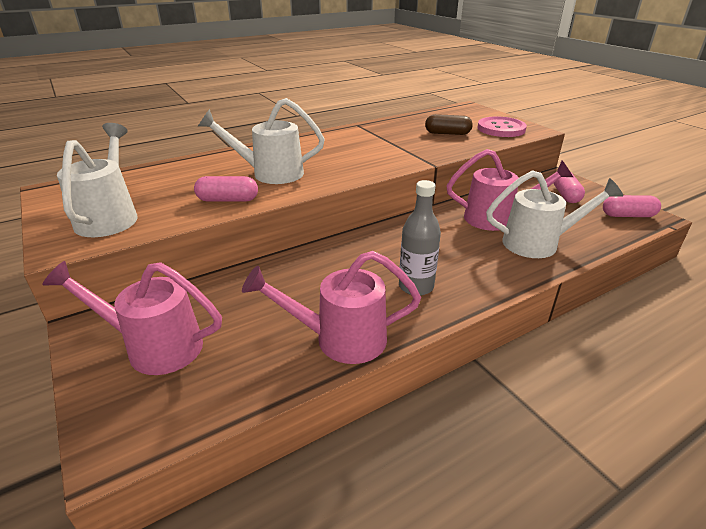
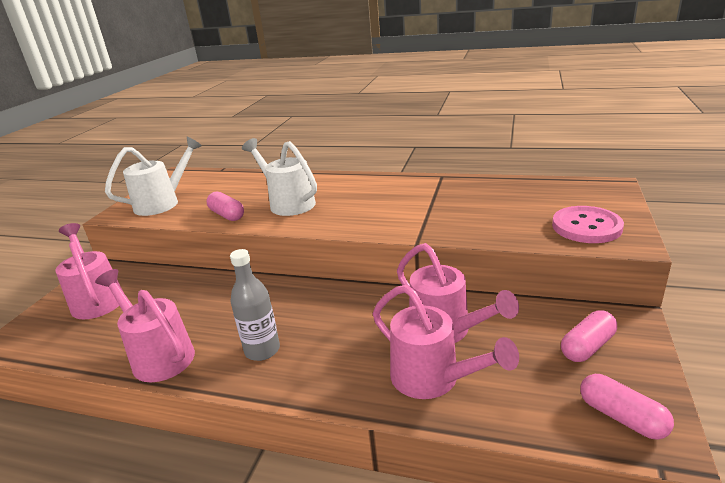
camera: 50 degrees right, 5 degrees down
brown capsule [425,114,473,135] -> none
white watering can [486,170,623,258] -> pink watering can [373,285,519,399]

